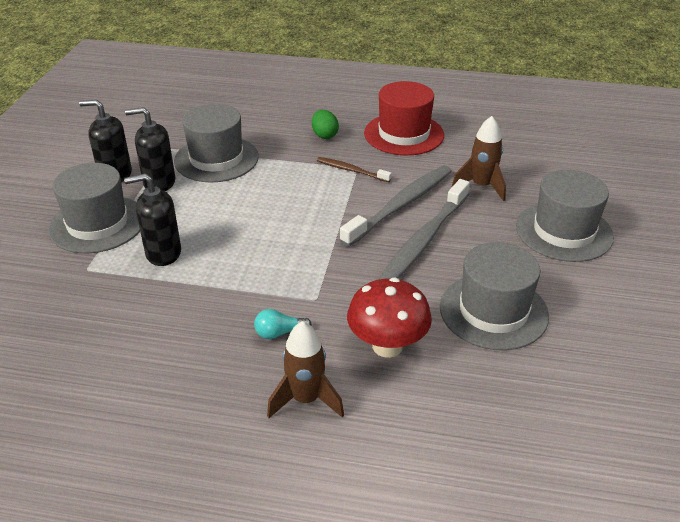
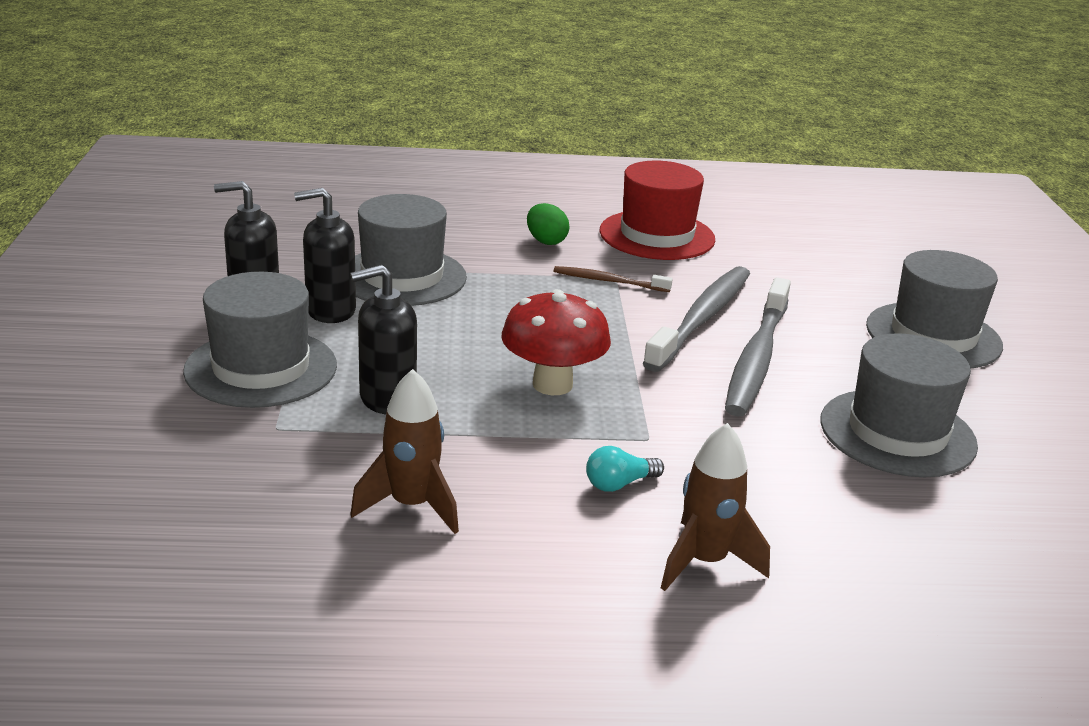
camera: 15 degrees left, 10 degrees down
red mushroom [347,278,432,358] -> red mushroom moved to [501,289,611,395]
brown rocket [451,116,506,201] -> brown rocket moved to [350,369,459,534]

